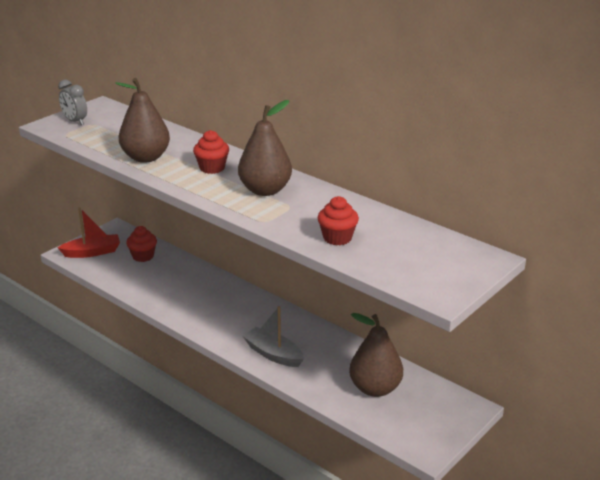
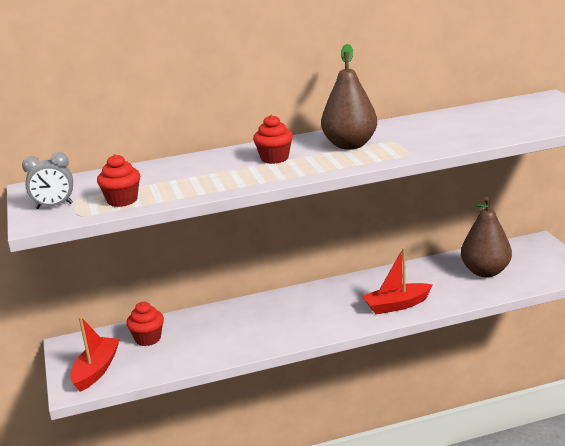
camera: 55 degrees left, 5 degrees down
brown pear [115,78,170,163] -> none
grey boat [243,306,304,367] -> red boat [362,247,433,314]
red cupcake [318,196,359,245] -> red cupcake moved to [97,154,140,207]

